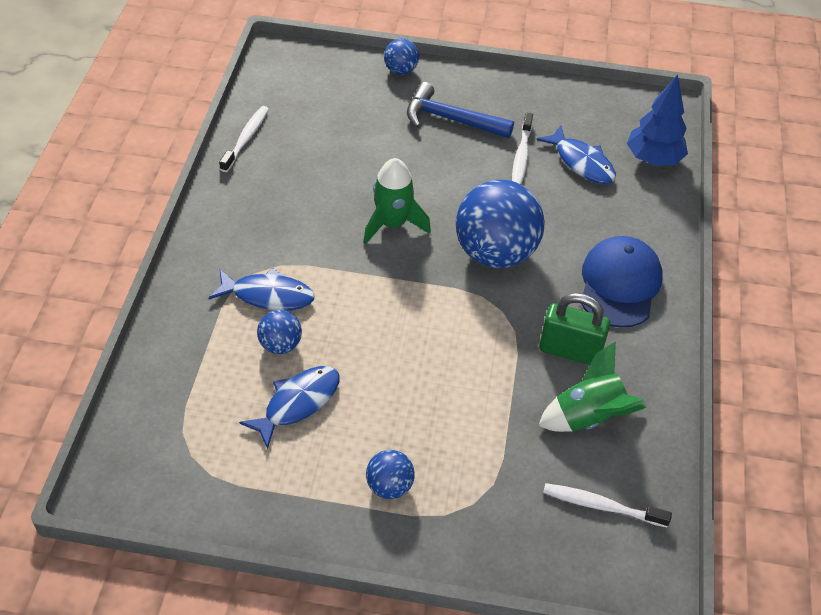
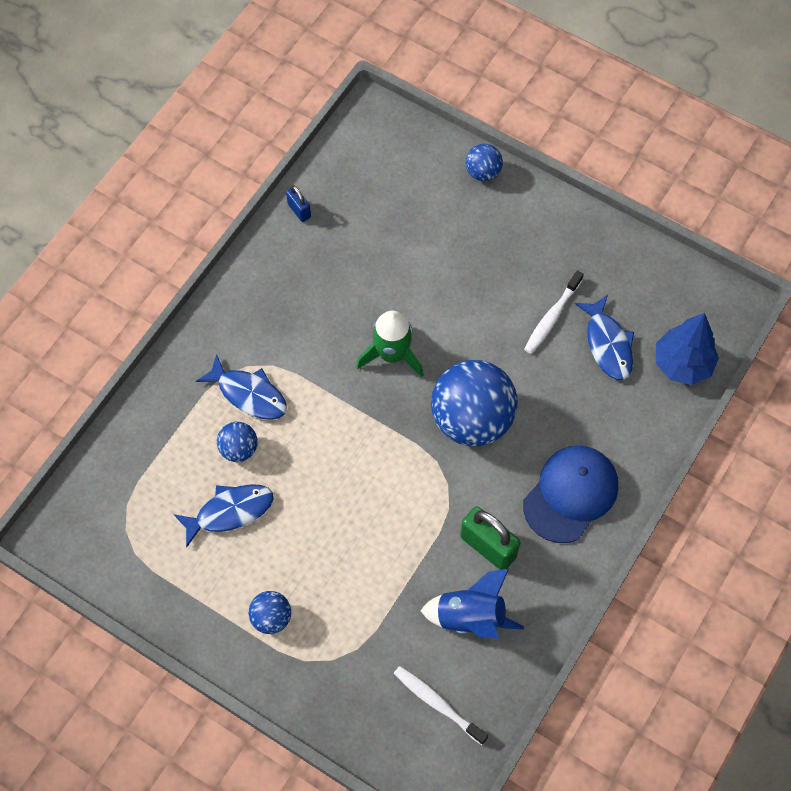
camera: 25 degrees right, 15 degrees up
white toothbrush [219,106,269,172] -> blue padlock [286,185,311,222]
blue hammer [407,82,514,138] -> none
green rocket [538,341,646,432] -> blue rocket [420,569,524,639]

